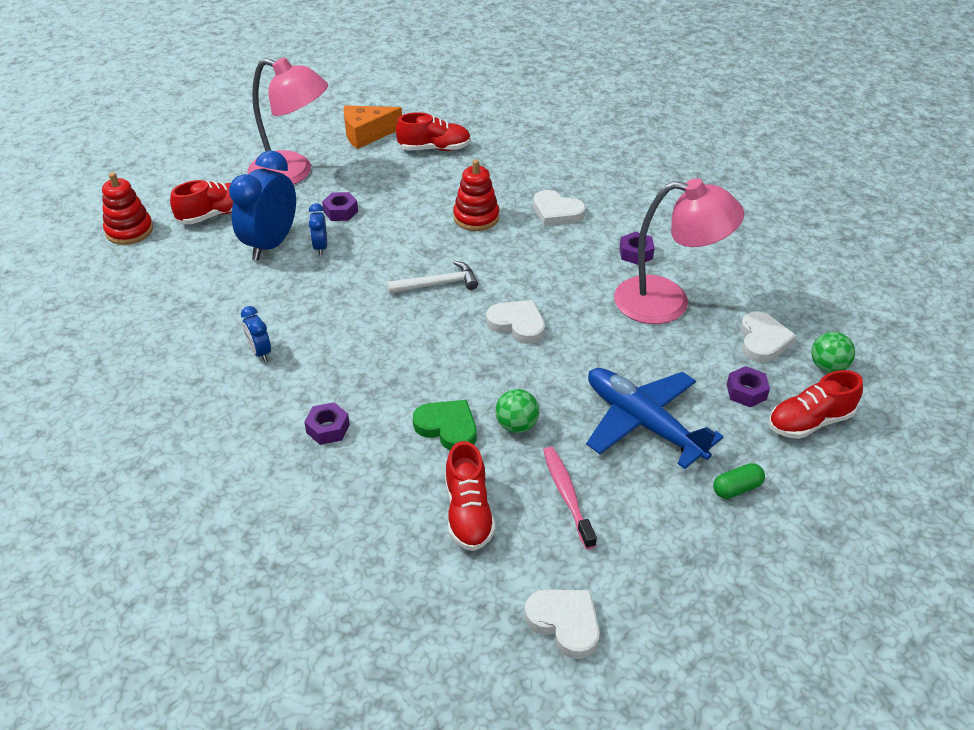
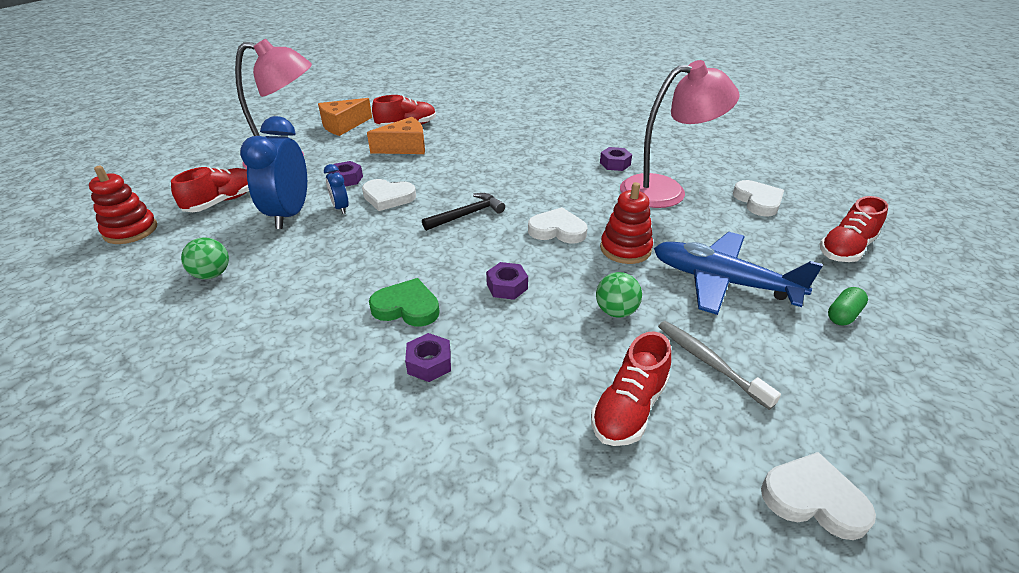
camera: 20 degrees left, 5 degrees down
blue clock [241,306,271,362] -> none
white hammer [387,261,478,294] -> black hammer [422,193,505,231]
green heart [413,400,477,450] -> green heart moved to [369,278,440,326]
red shoe [445,441,495,551] -> red shoe turned 60 degrees clockwise [591,332,671,446]
red stacking toy [453,159,499,231] -> red stacking toy moved to [600,182,653,264]
white heart [533,190,586,226] -> white heart moved to [362,179,416,211]
pink toothbrush [543,447,597,549] -> grey toothbrush [658,321,781,410]
purple nut [727,366,770,407] -> purple nut moved to [486,262,528,300]
green ball [811,332,855,373] -> green ball moved to [181,238,229,279]
none -> orange cheese [367,117,425,154]

